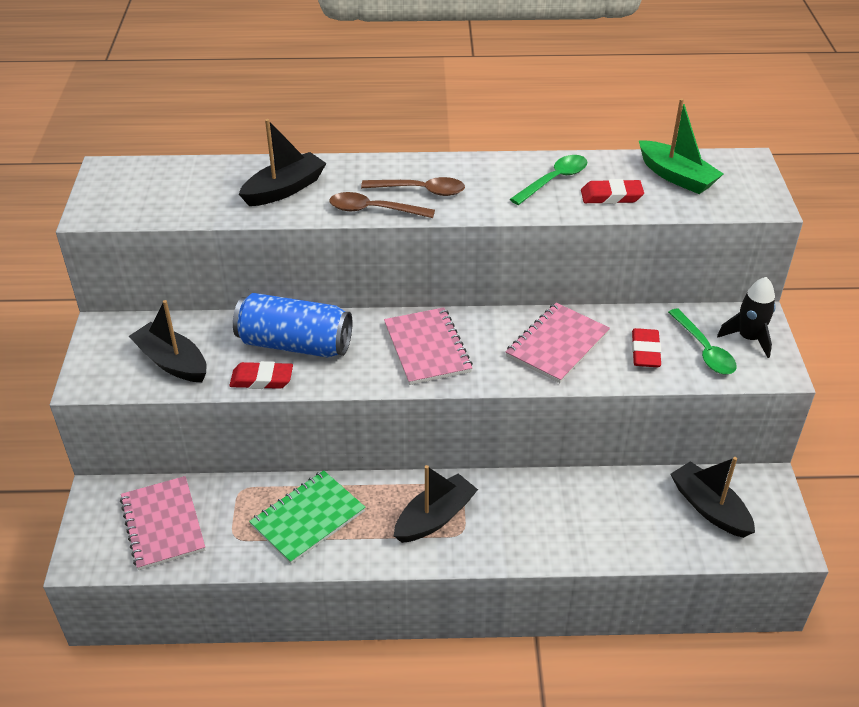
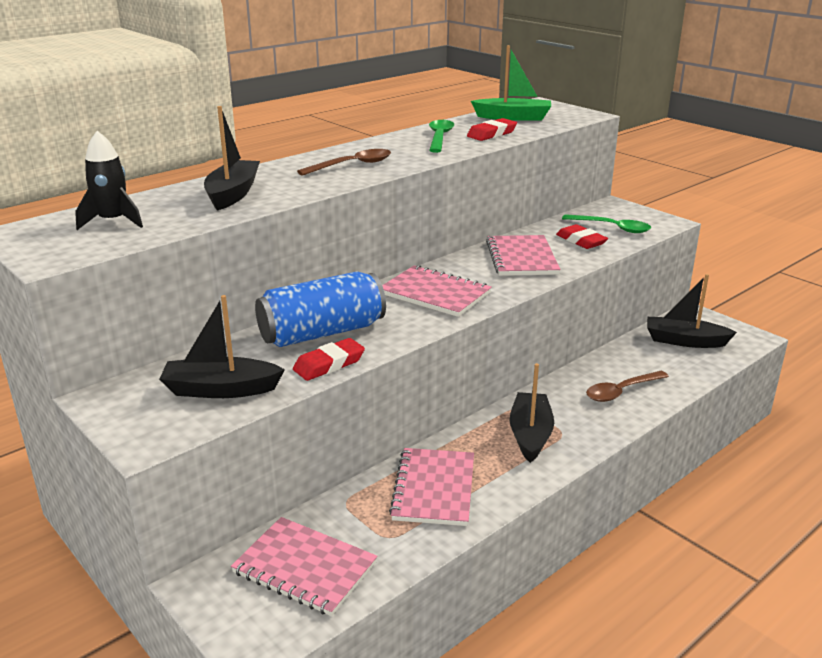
camera: 40 degrees left, 15 degrees down
green notebook [249,470,365,564] -> pink notebook [389,448,474,526]
brown spoon [329,192,435,218] -> brown spoon moved to [586,371,669,402]
black rocket [717,277,776,358] -> black rocket moved to [75,131,143,230]

